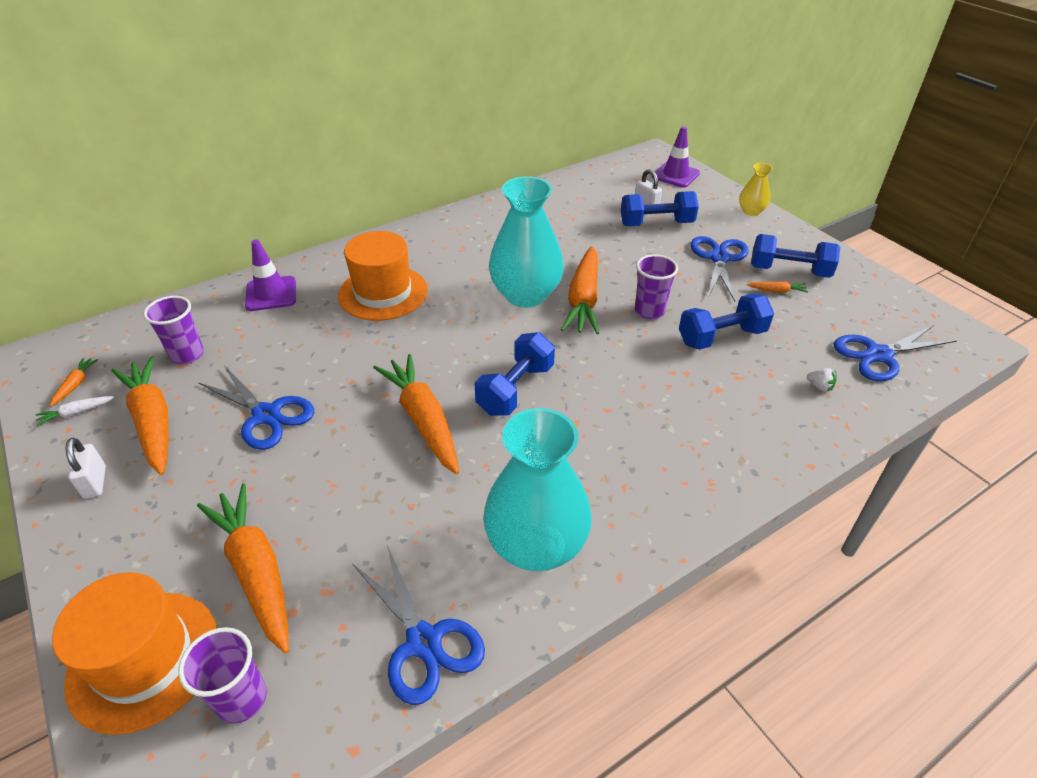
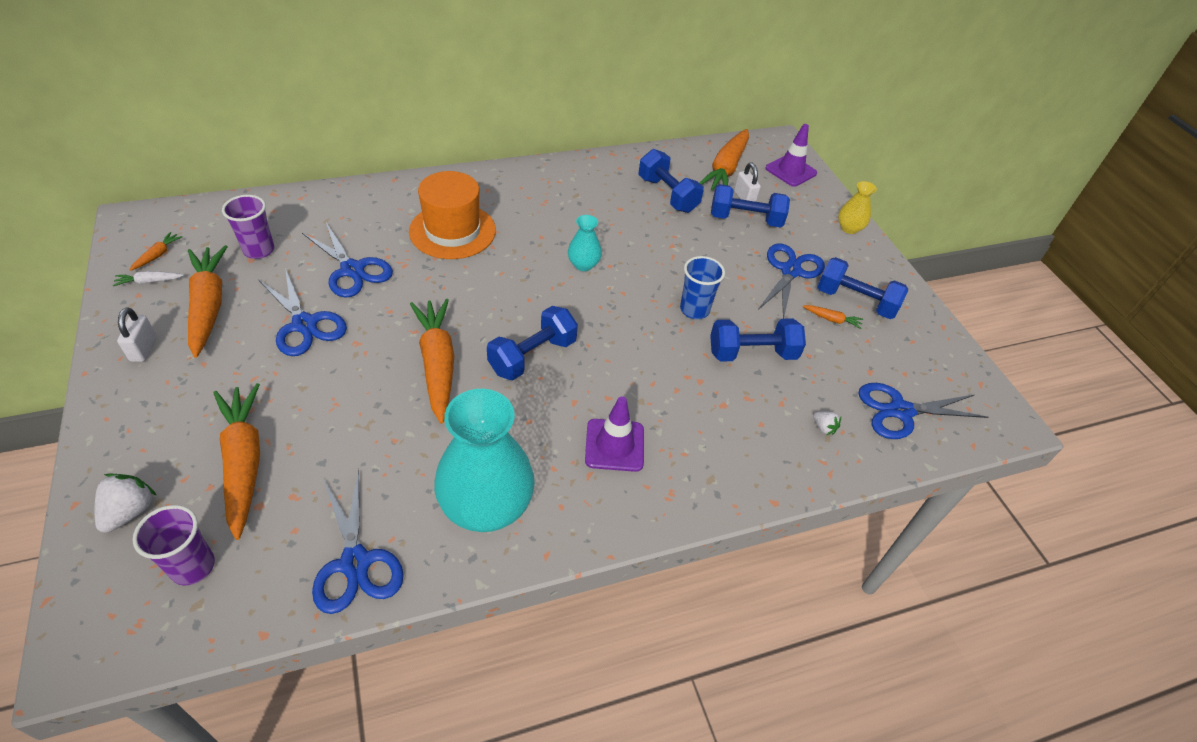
camera: 10 degrees right, 5 degrees up
orange hat [52,572,217,735] -> white strawberry [95,474,157,533]
purple traffic cone [245,239,296,311] -> purple traffic cone moved to [585,396,644,472]
turquoise vase [489,176,564,308] -> turquoise vase [568,215,602,271], size x0.47
orange carrot [561,246,599,334] -> orange carrot moved to [700,129,749,191]
purple cup [635,254,678,319] -> blue cup [680,256,725,319]
none -> blue scissors [302,223,393,298]
none -> blue dumbbell [639,149,704,213]

